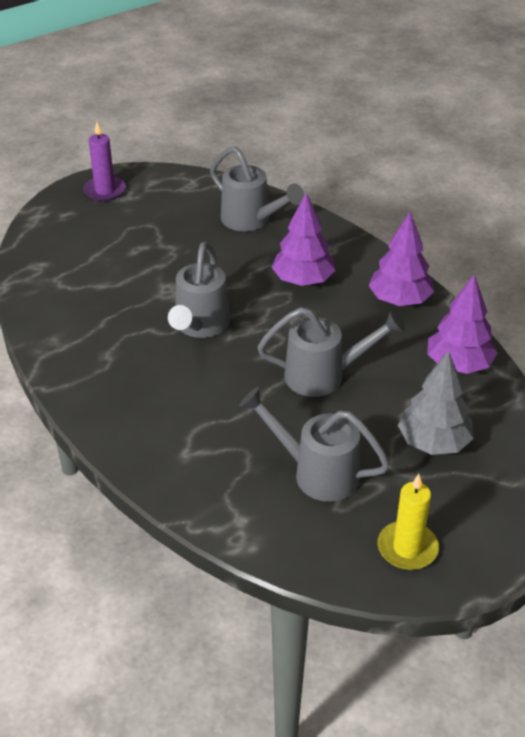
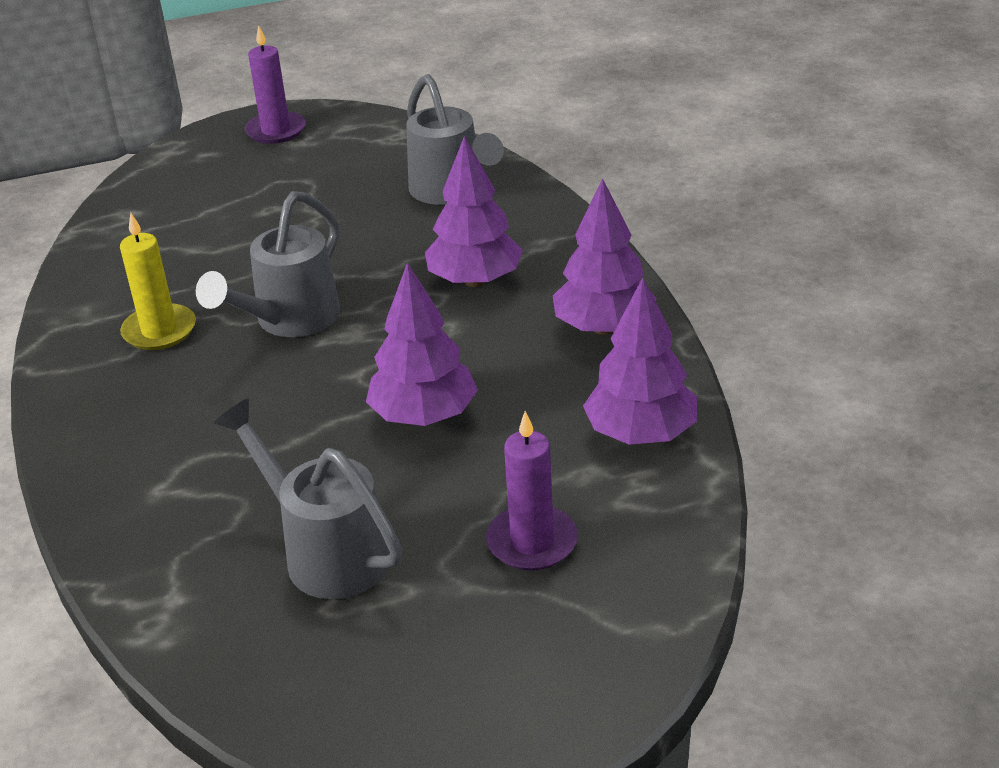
camera: 20 degrees right, 5 degrees down
grey watering can [257,307,405,397] -> purple tree [366,262,478,426]
yellow candle [378,474,439,570] -> yellow candle moved to [120,213,196,350]
grey tree [398,351,474,455] -> purple candle [486,411,578,571]

